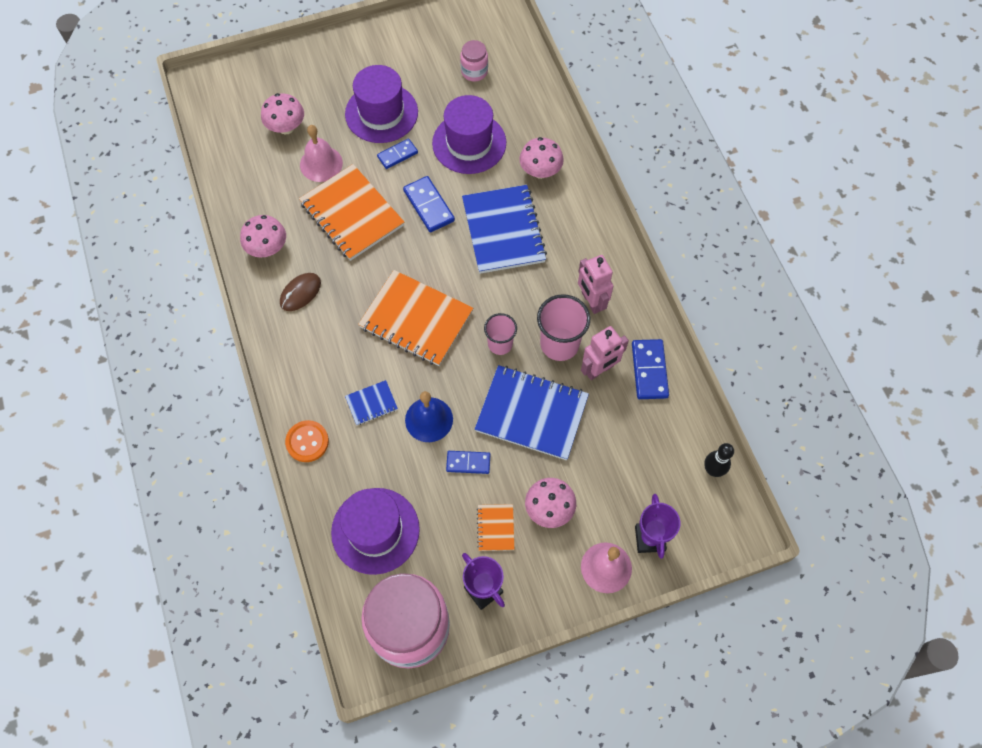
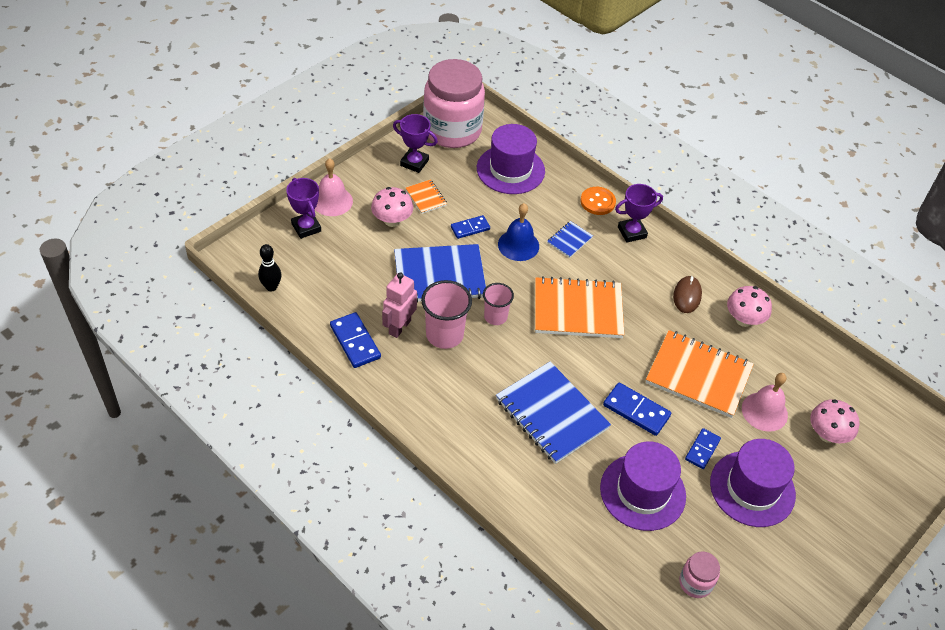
camera: 150 degrees right, 15 degrees down
pink mushroom [519,137,564,179] -> none
pink robot [578,255,613,314] -> none
none -> purple trophy [615,184,663,243]

